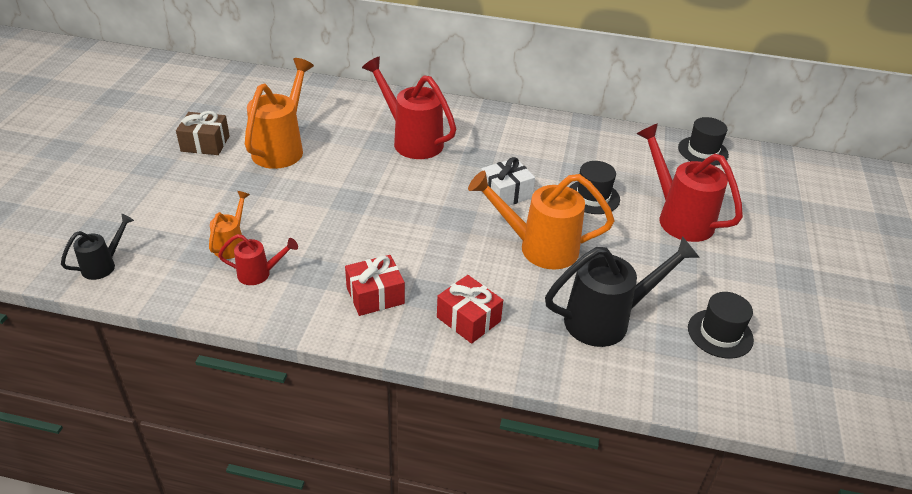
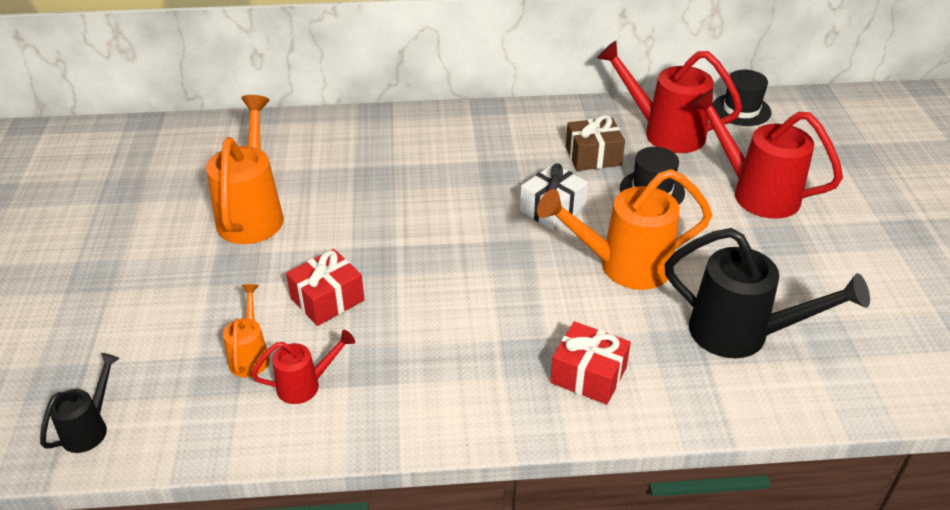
camera: 15 degrees left, 0 degrees up
brown gift [176,111,230,155] -> brown gift moved to [566,115,625,171]
red gift [345,255,405,316] -> red gift moved to [286,249,364,326]
red watering can [362,57,456,159] -> red watering can moved to [597,41,743,153]
black watering can [545,236,700,347] -> black watering can turned 60 degrees clockwise [665,228,870,358]
black hat [688,292,754,359] -> none

